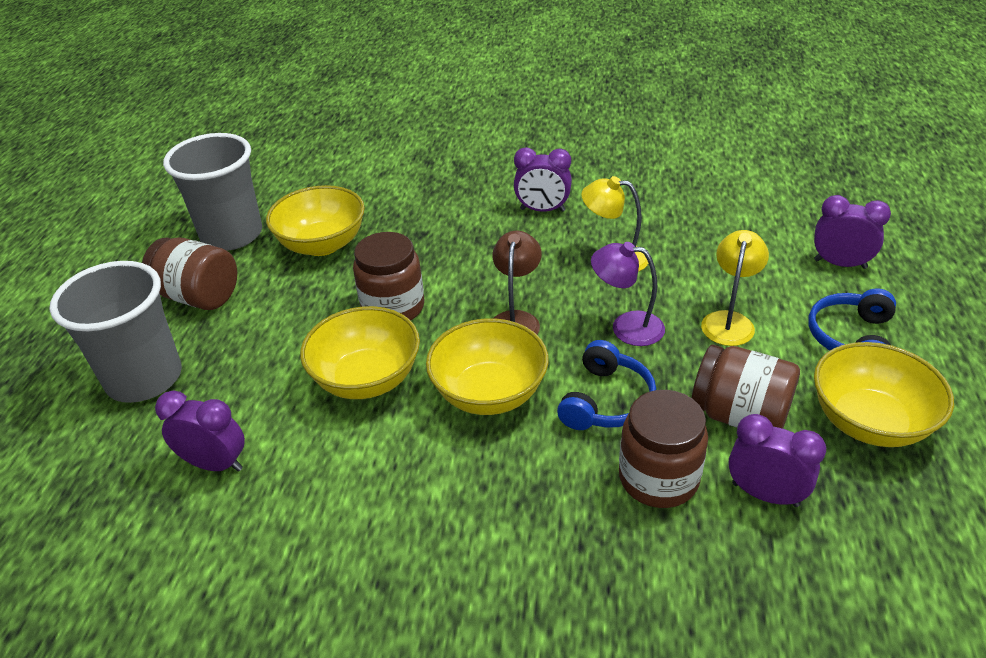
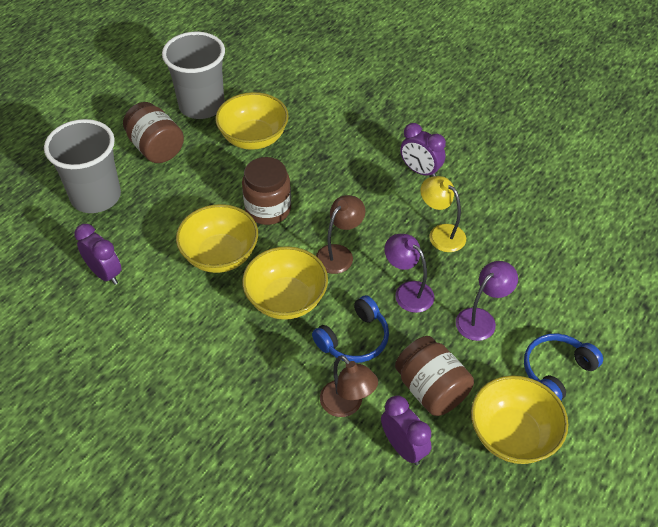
camera: 25 degrees right, 10 degrees up
brown jar [619,390,708,508] -> brown lamp [320,355,378,417]
yellow lamp [701,230,769,346] -> purple lamp [456,261,518,341]
purple clock [814,195,891,269] -> none

